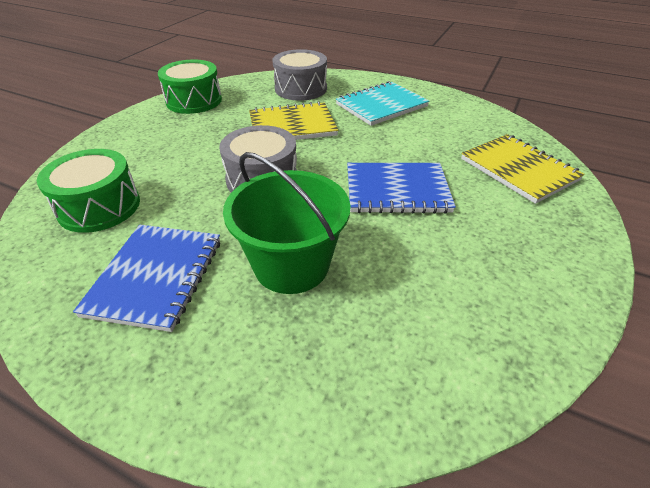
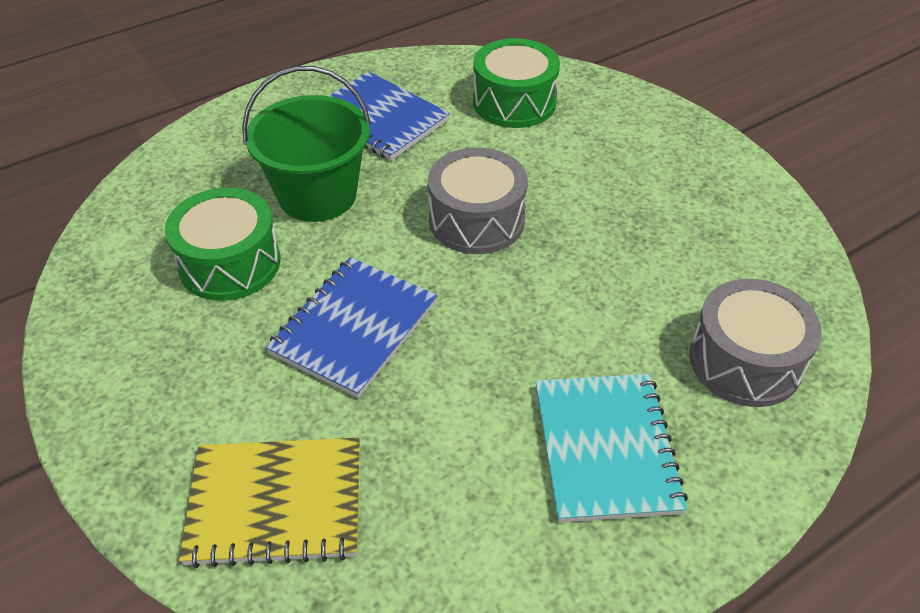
camera: 120 degrees right, 5 degrees up
green drum [158,59,222,114] -> green drum moved to [165,188,280,301]
yellow notebook [249,101,338,140] -> none

